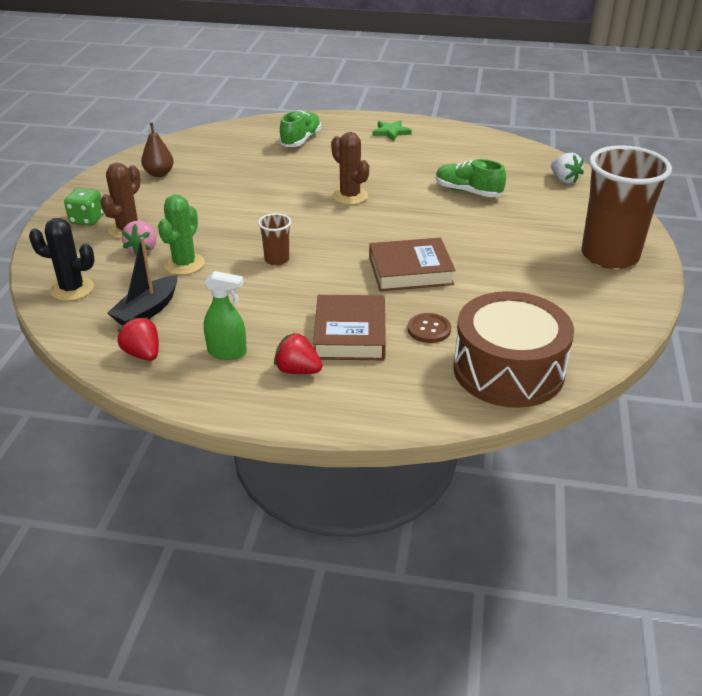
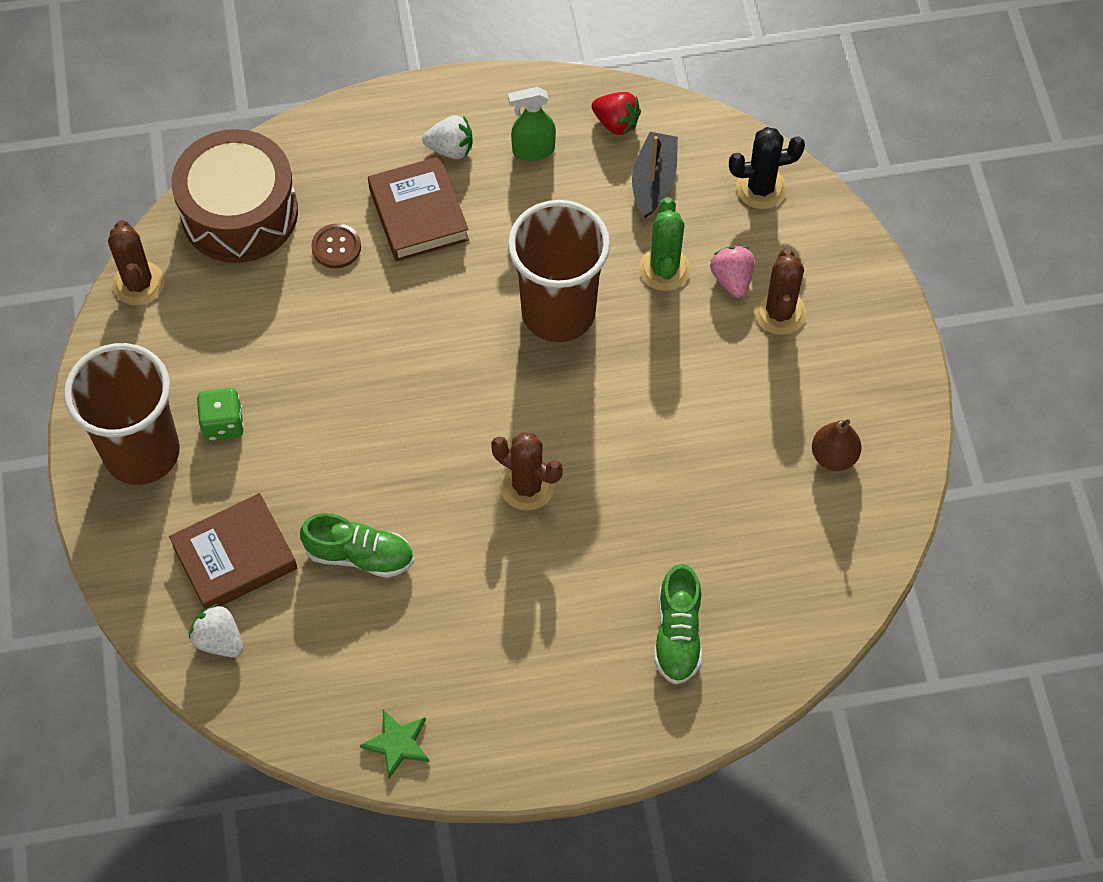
camera: 160 degrees right, 25 degrees up
green dice [64,188,104,226] -> green dice moved to [197,388,244,441]
brown cup [258,213,291,266] -> brown cup [508,200,610,342], size x2.32
red strawberry [274,333,323,374] -> white strawberry [422,115,473,159]
brown book [369,238,456,291] -> brown book moved to [169,493,297,609]
green star [373,120,412,141] -> green star moved to [360,709,429,779]
none -> brown cactus [108,220,164,305]

